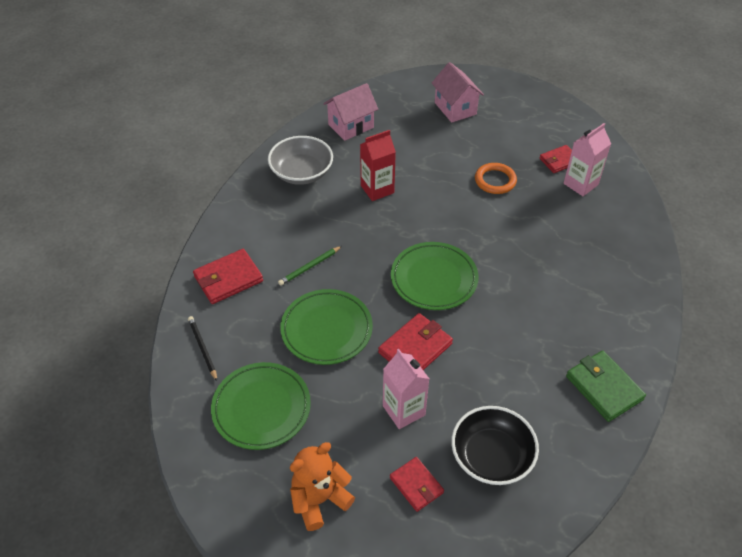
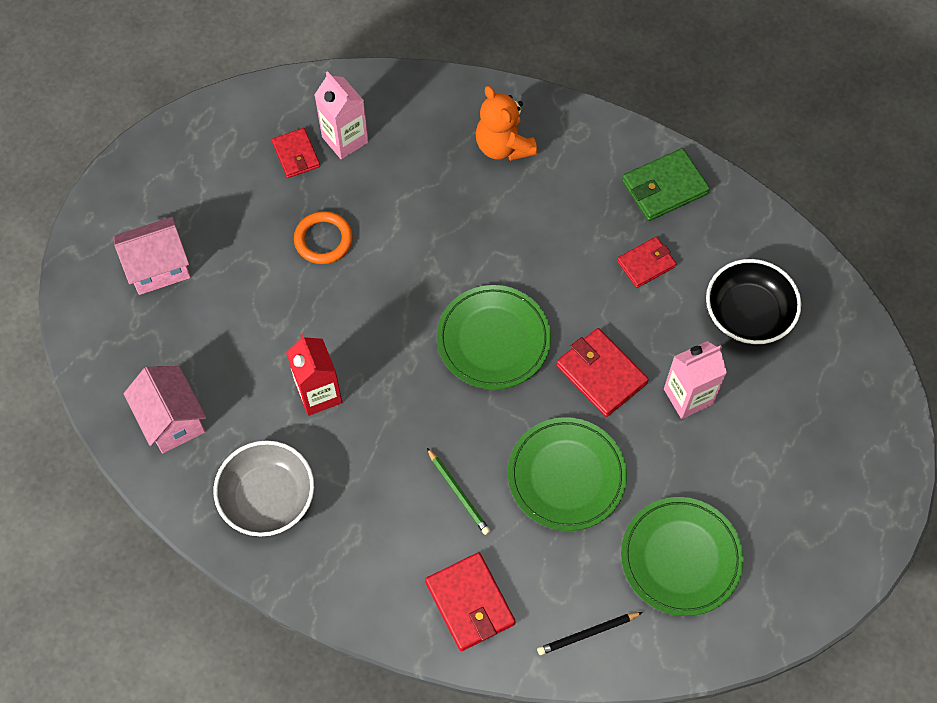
camera: 85 degrees left, 15 degrees up
orange teddy bear [290,442,355,531] -> orange teddy bear moved to [476,86,537,161]
red wallet [390,457,444,512] -> red wallet moved to [617,237,677,288]

